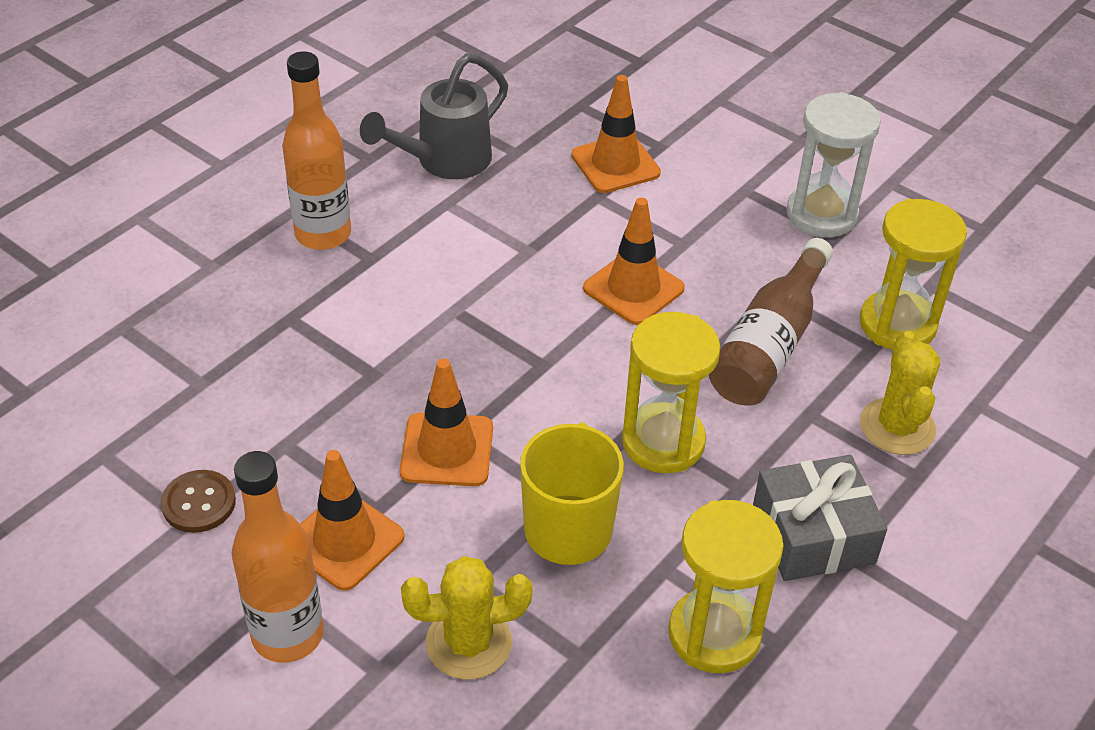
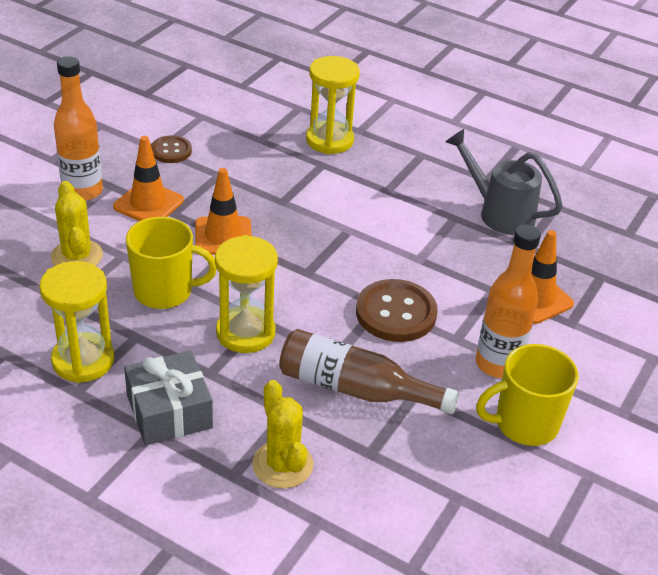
camera: 80 degrees right, 5 degrees down
orange bottle [282,51,351,250] -> orange bottle moved to [476,224,541,378]
orange traffic cone [583,198,685,325] -> brown button [356,279,438,342]
white hourglass [786,92,881,237] -> yellow mug [476,344,579,446]
yellow hourglass [860,199,967,350] -> yellow hourglass moved to [306,56,360,154]
yellow cactus [860,331,940,455] -> yellow cactus turned 75 degrees clockwise [252,380,313,489]

